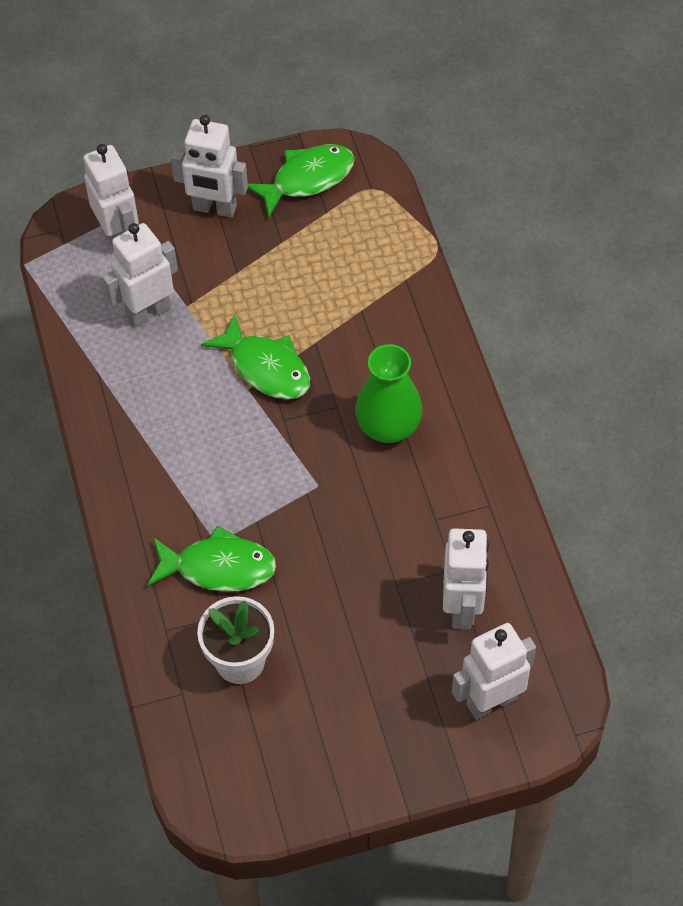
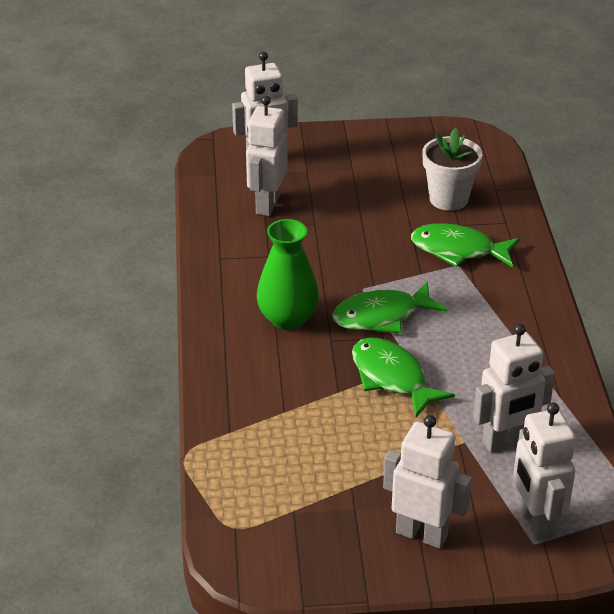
camera: 170 degrees left, 20 degrees down
green fish [248,144,355,217] -> green fish moved to [332,281,447,333]

